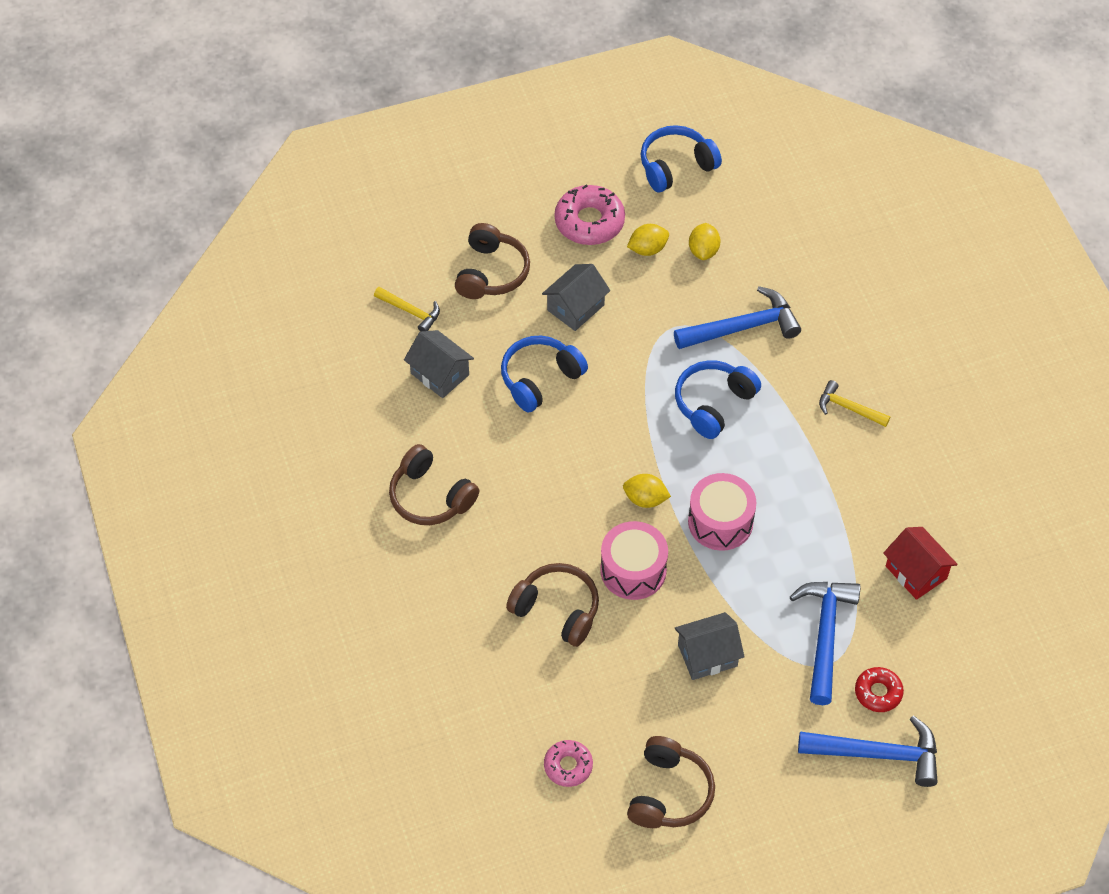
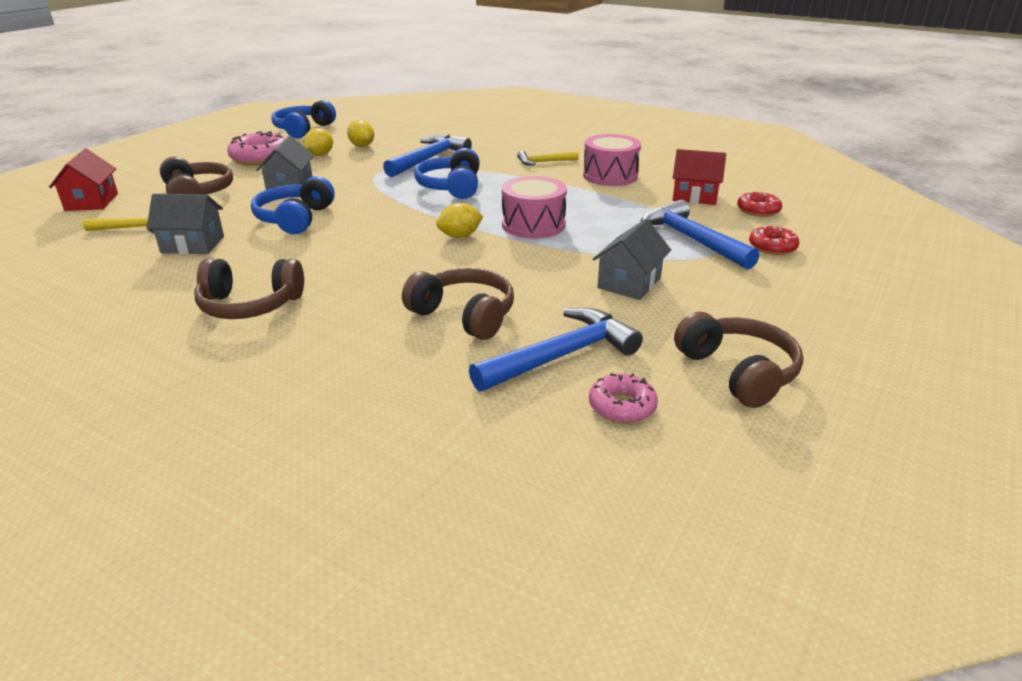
camera: 40 degrees left, 25 degrees down
brown headphones [506,563,599,647] -> brown headphones turned 45 degrees clockwise [402,268,514,340]
pink drum [600,521,668,600] -> pink drum moved to [583,134,641,186]
blue hammer [798,716,938,787] -> blue hammer moved to [469,308,643,392]
none -> red house [49,149,118,211]
none -> red donut [737,191,782,217]

